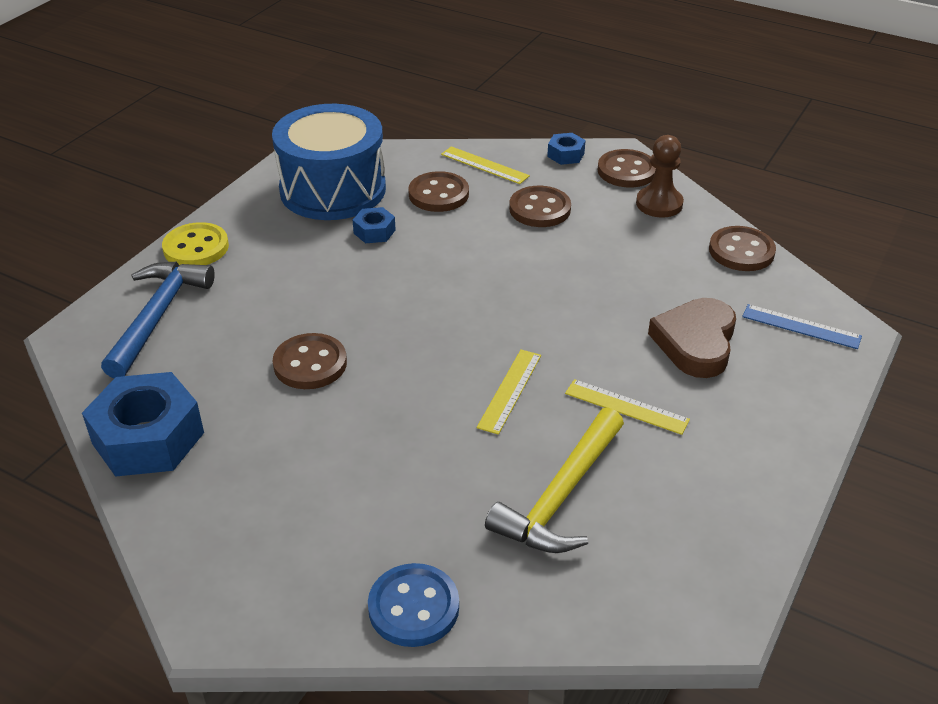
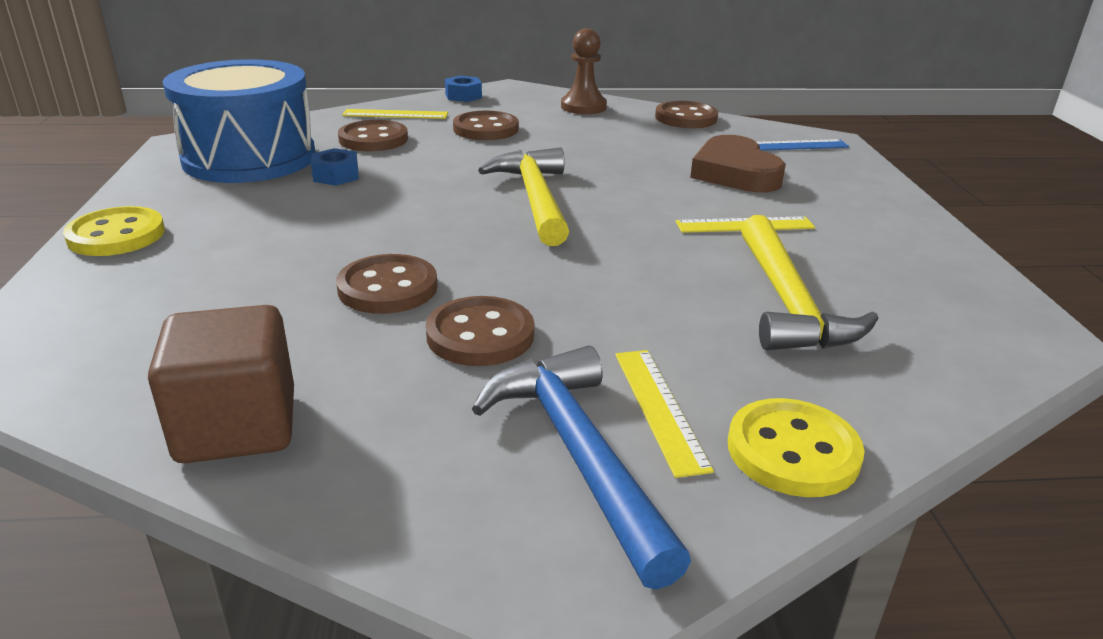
camera: 35 degrees left, 10 degrees down
blue nut [82,372,204,477] -> brown cube [148,305,294,463]
blue hammer [101,262,215,378] -> blue hammer moved to [472,345,691,590]
blue button [368,563,459,647] -> yellow button [728,398,864,497]
yellow ruler [477,349,541,435] -> yellow ruler moved to [615,350,714,478]
brown button [598,149,656,187] -> brown button moved to [426,296,534,366]
none -> yellow hammer [478,147,569,246]

